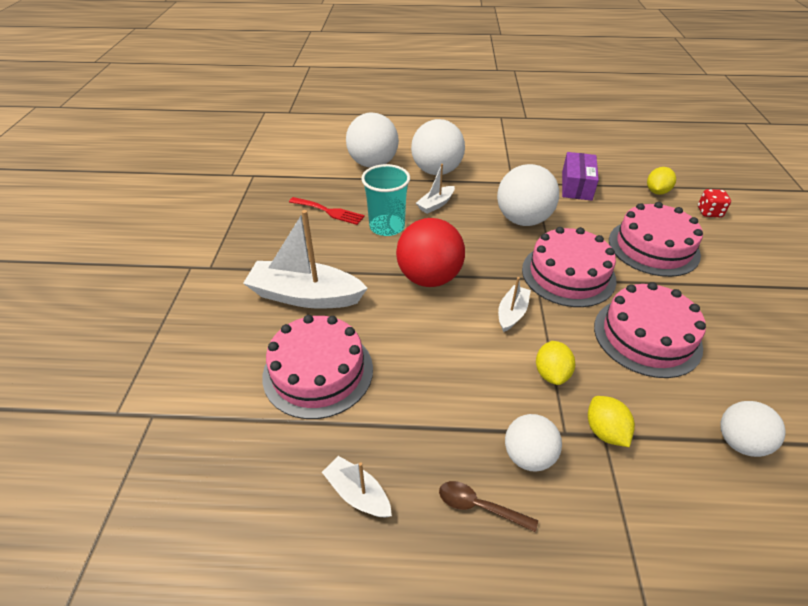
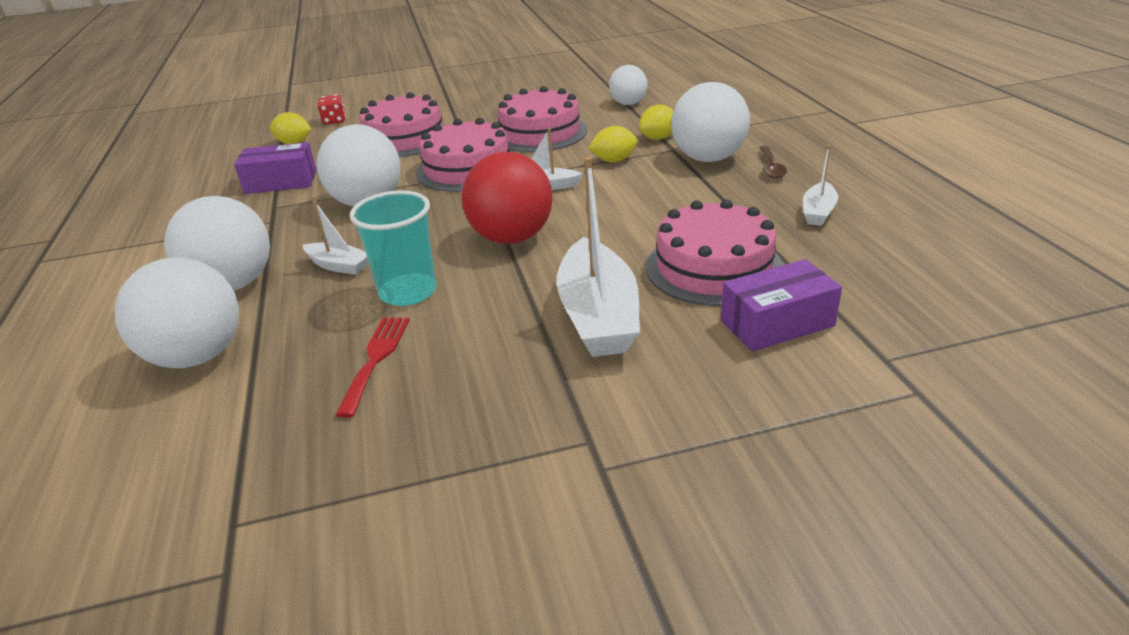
camera: 105 degrees left, 10 degrees down
white ball [505,414,562,472] -> white ball [671,82,750,162], size x1.66
none -> purple box [721,259,842,351]

